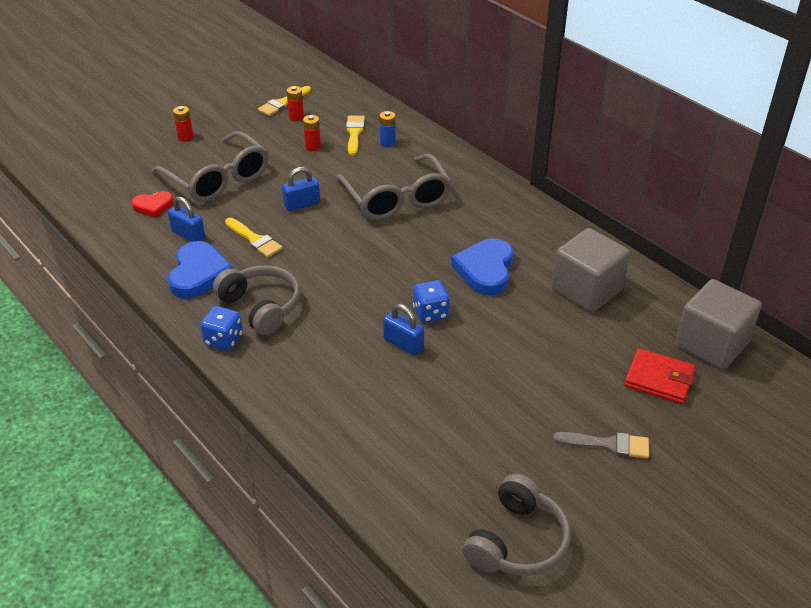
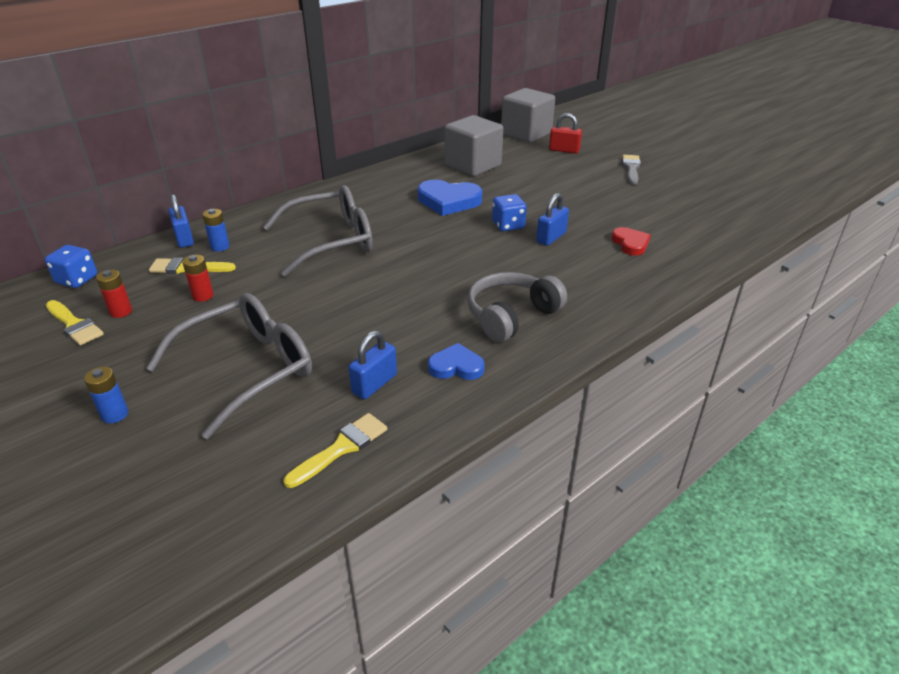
camera: 90 degrees left, 5 degrees down
red heart [131,191,173,218] -> red heart moved to [611,227,651,256]
blue heart [168,241,233,299] -> blue heart [428,343,485,380], size x0.60
red battery [173,106,194,142] -> blue battery [84,367,128,423]
blue dice [200,306,243,351] -> blue dice moved to [45,245,97,288]
yellow brush [225,218,283,258] -> yellow brush moved to [283,413,387,488]
blue padlock [282,167,320,211] -> blue padlock moved to [168,194,194,248]
grey headphones [463,474,571,576] -> none
red wallet [624,348,696,404] -> red padlock [549,113,582,154]

